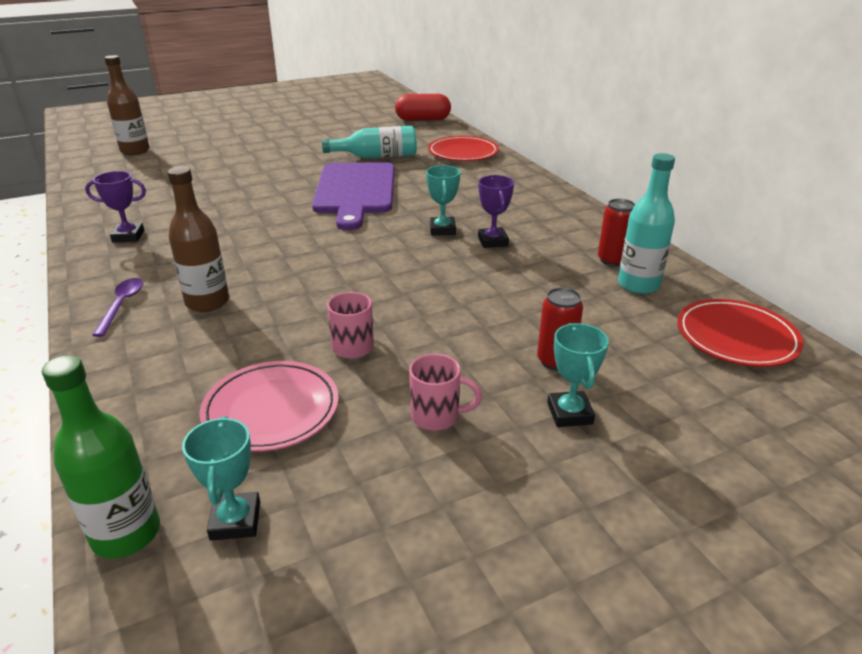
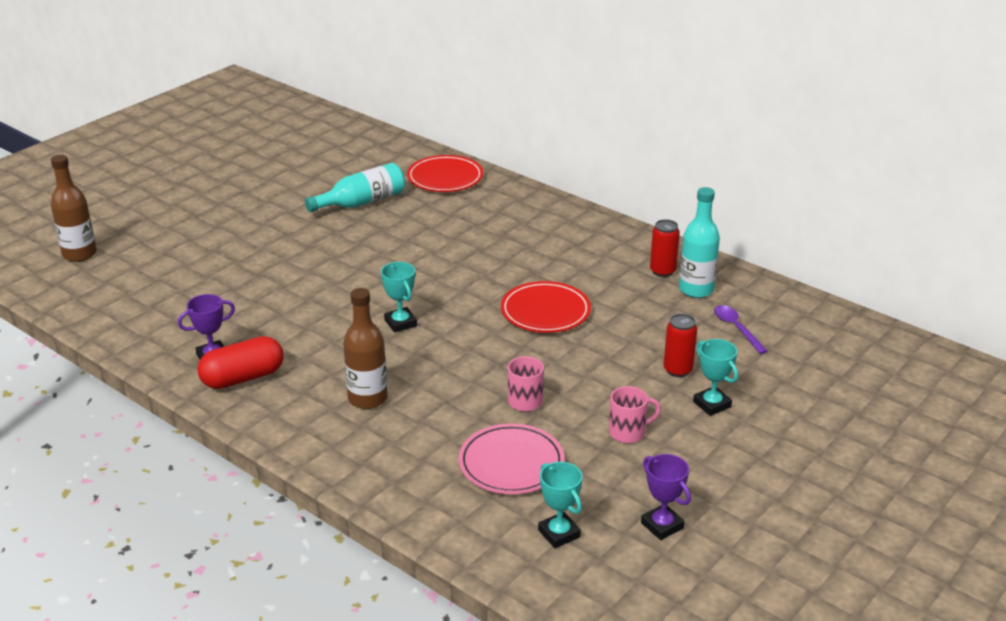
camera: 25 degrees left, 0 degrees up
green bottle [42,355,160,559] -> none
purple spoon [92,278,143,337] -> purple spoon moved to [714,305,768,354]
purple cutting board [312,162,395,230] -> none
red capsule [395,94,451,121] -> red capsule moved to [197,336,284,389]
turquoise trophy [426,165,460,236] -> turquoise trophy moved to [381,262,417,333]
purple trophy [478,175,514,248] -> purple trophy moved to [641,454,691,540]
red plate [677,299,803,367] -> red plate moved to [501,281,591,333]

